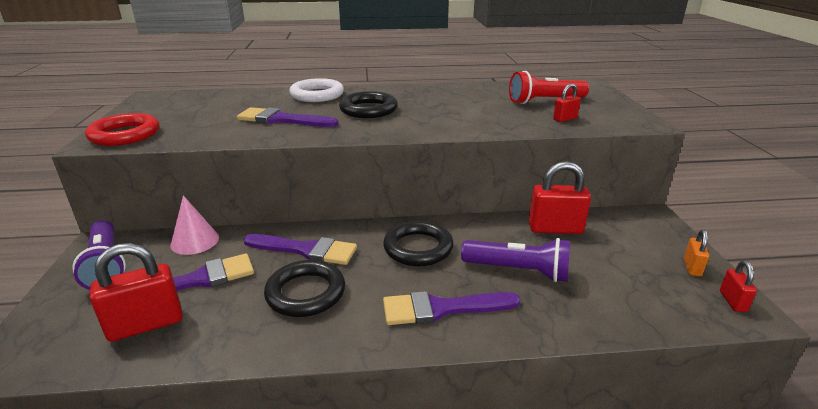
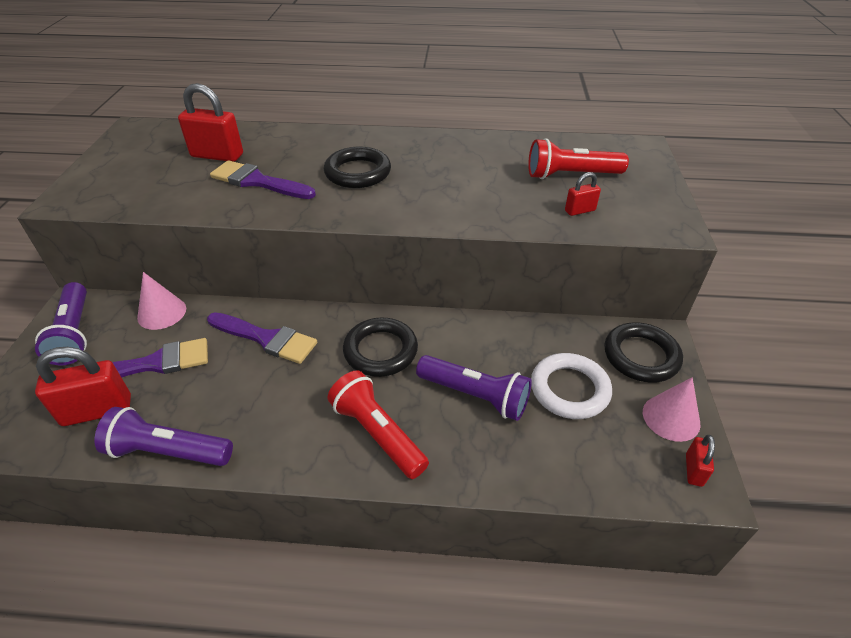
camera: 10 degrees right, 15 degrees up
red ring [85,113,159,146] -> none
black ring [264,260,345,317] -> black ring moved to [604,322,683,383]
white ring [289,78,344,102] -> white ring moved to [531,353,612,419]
purple brush [383,291,521,325] -> red flashlight [328,370,429,479]
red padlock [529,161,591,234] -> red padlock moved to [178,83,243,162]
orange padlock [684,229,709,276] -> pink cone [643,377,700,442]
none -> purple flashlight [94,407,233,466]

